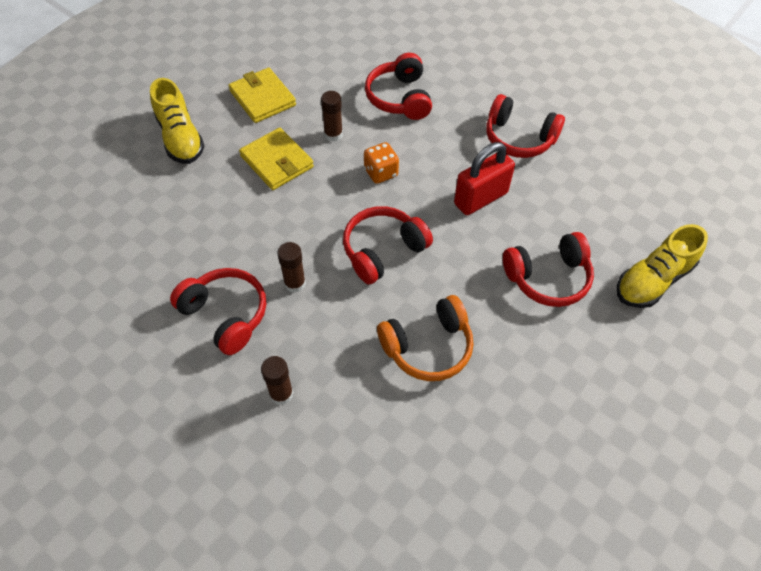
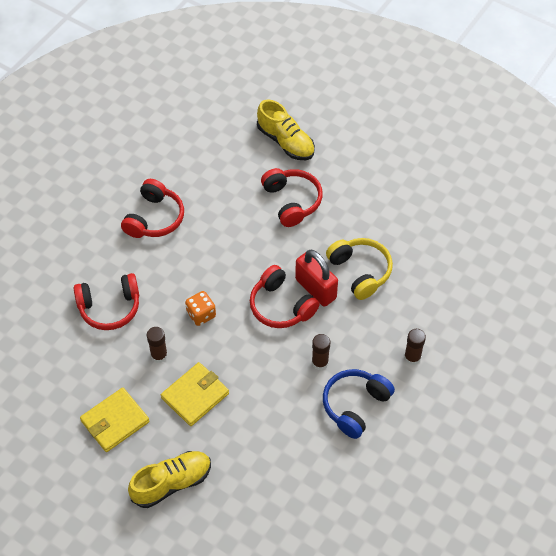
camera: 95 degrees left, 0 degrees up
red headphones [170,268,266,355] -> blue headphones [323,369,395,439]
orange headphones [377,295,474,381] -> yellow headphones [326,238,393,300]
red padlock [454,142,515,215] -> red padlock moved to [295,250,338,307]

